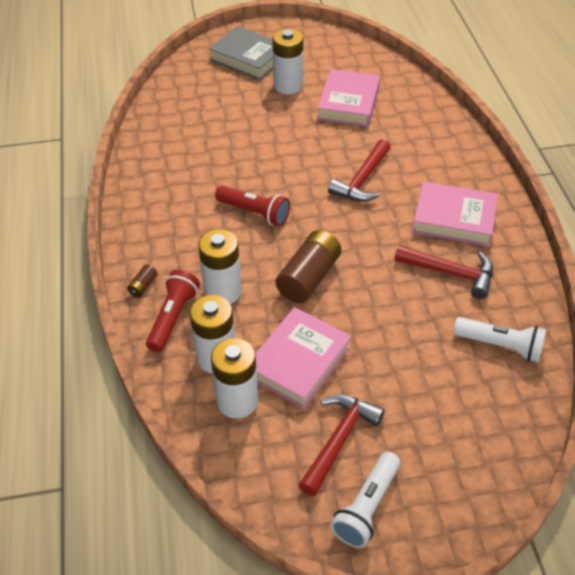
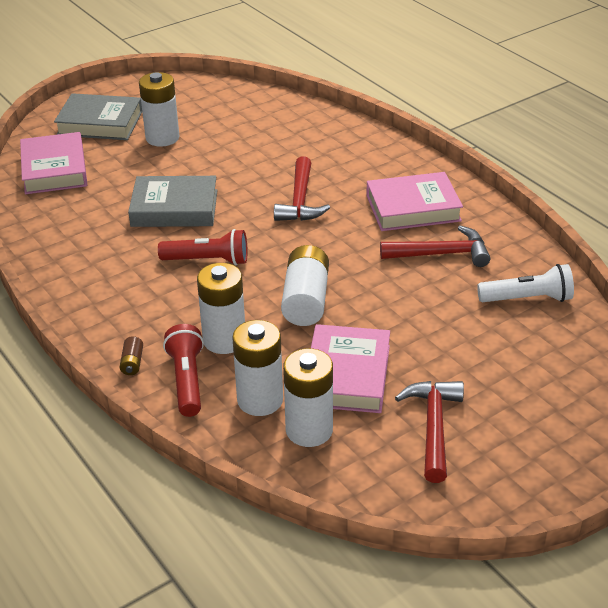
camera: 25 degrees left, 10 degrees down
brown battery [276,230,341,303] -> white battery [281,245,329,326]
pink book [317,69,380,127] -> pink book moved to [20,132,88,194]
white flashlight [330,451,400,548] -> none
none -> grey book [128,176,218,227]

